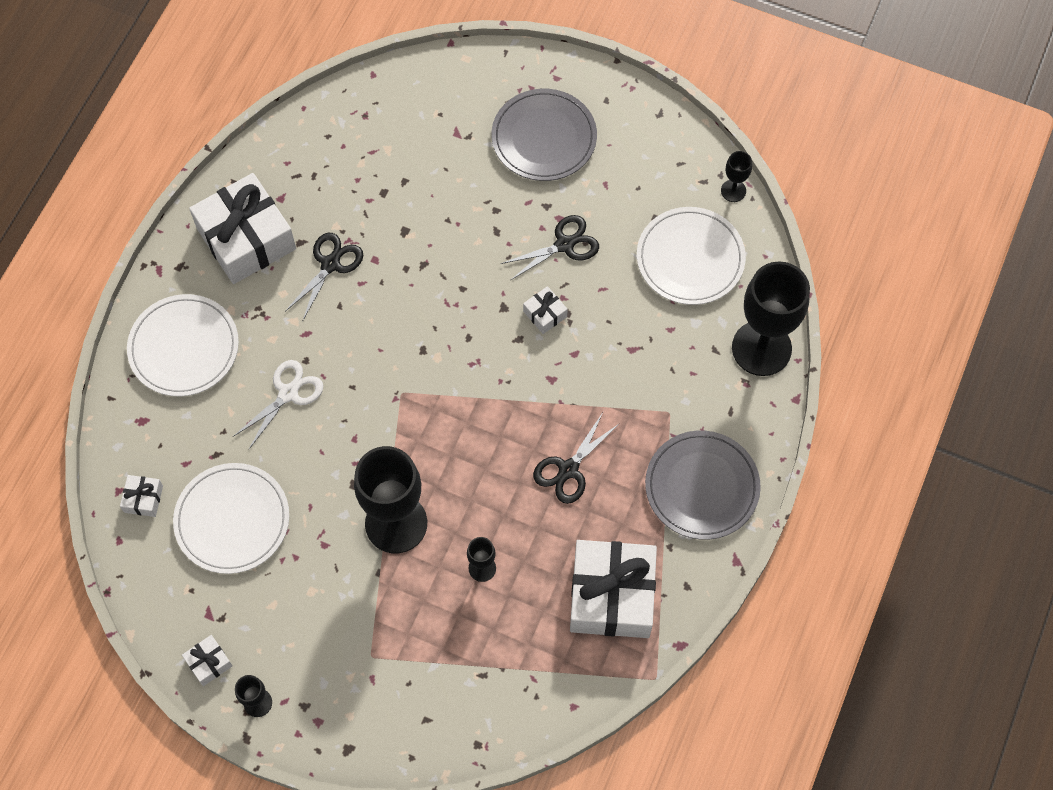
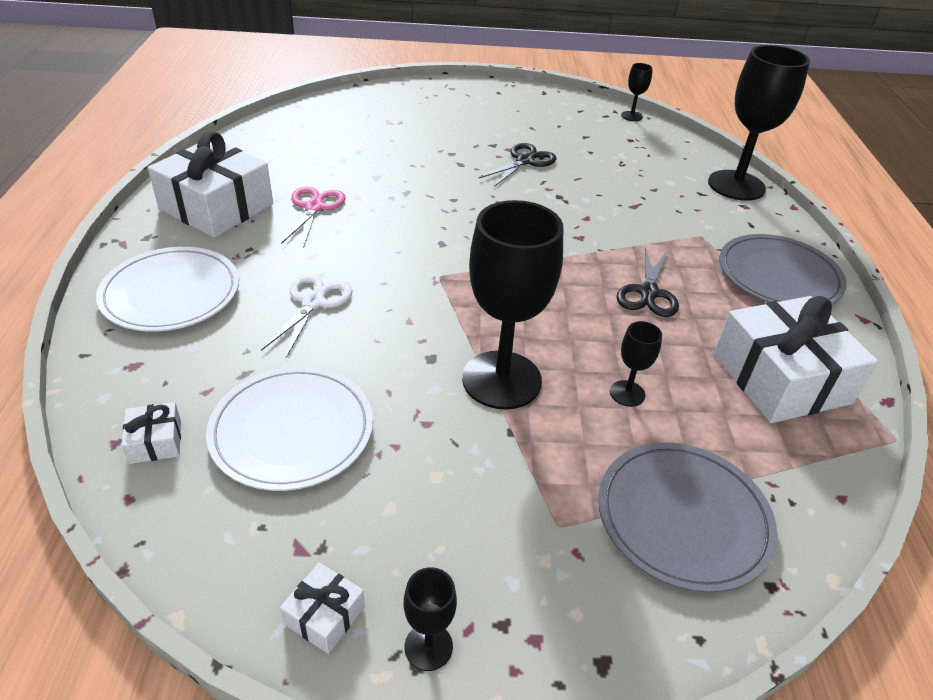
camera: 25 degrees left, 25 degrees down
black scissors [285,233,364,322] -> pink scissors [281,187,346,246]
grey plate [491,89,597,181] -> grey plate moved to [598,443,777,593]
white gift [523,286,568,334] -> none
white plate [637,207,746,305] -> none

